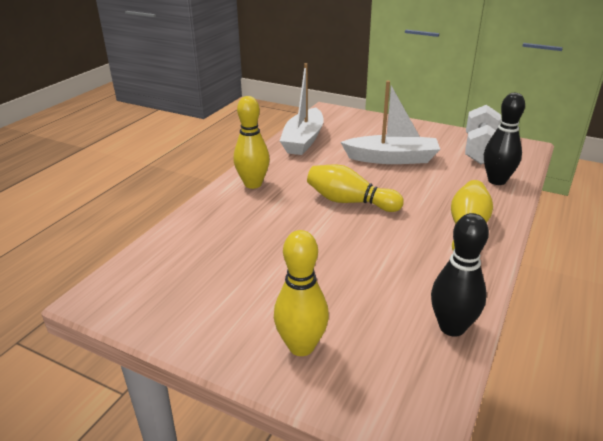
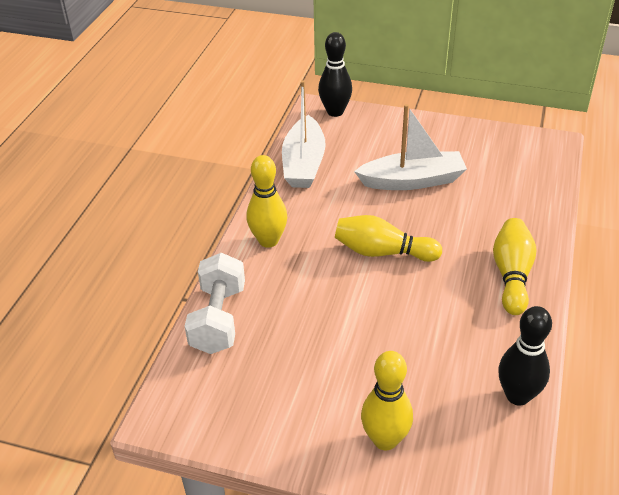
camera: 10 degrees left, 10 degrees up
white dumbbell [465,105,501,164] -> white dumbbell moved to [185,253,245,354]
black bowling pin [484,93,525,185] -> black bowling pin moved to [318,32,352,117]

